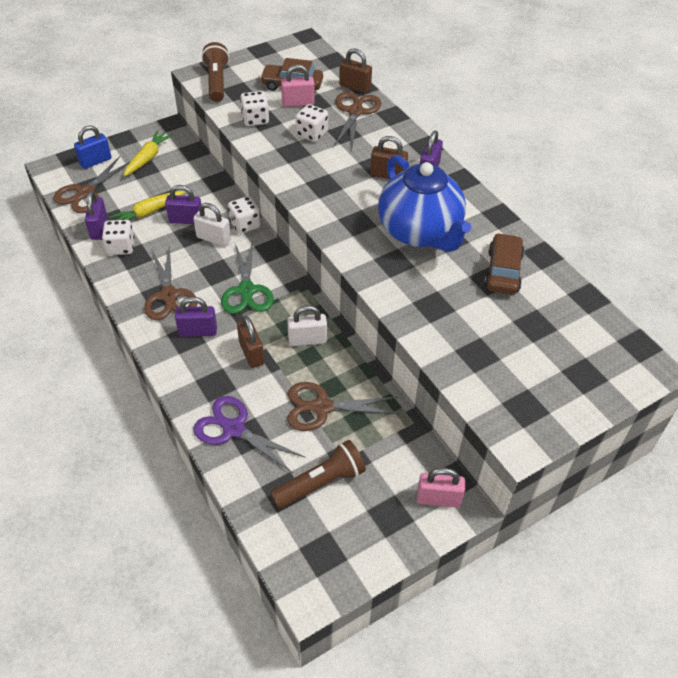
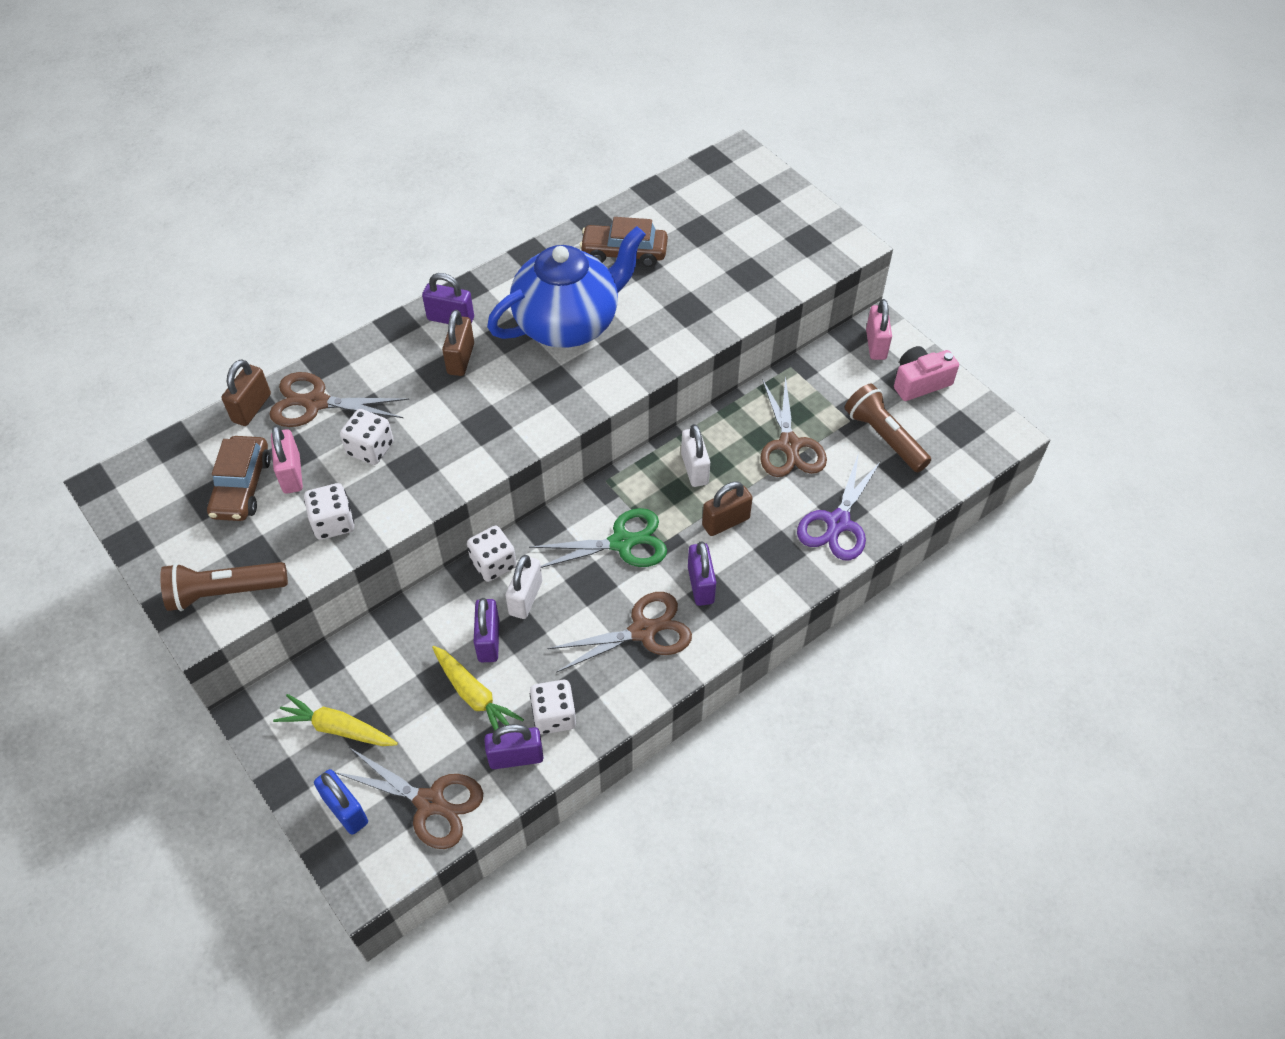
camera: 95 degrees left, 5 degrees up
none -> pink camera [894,346,959,401]

